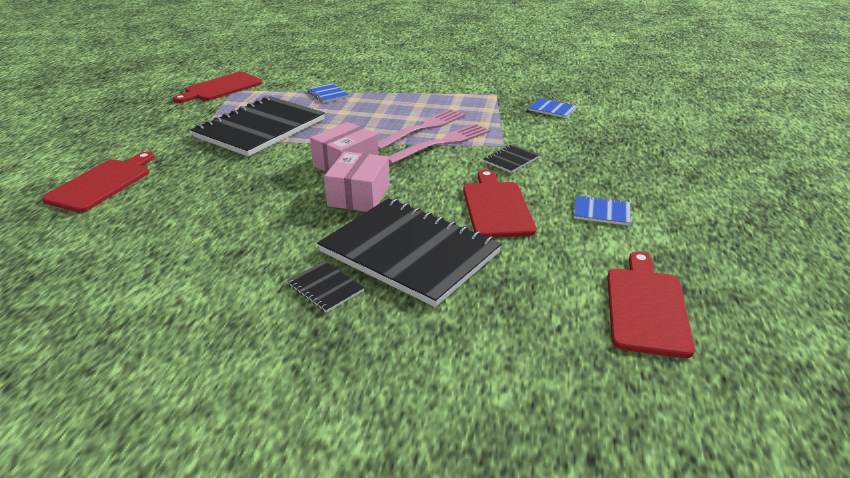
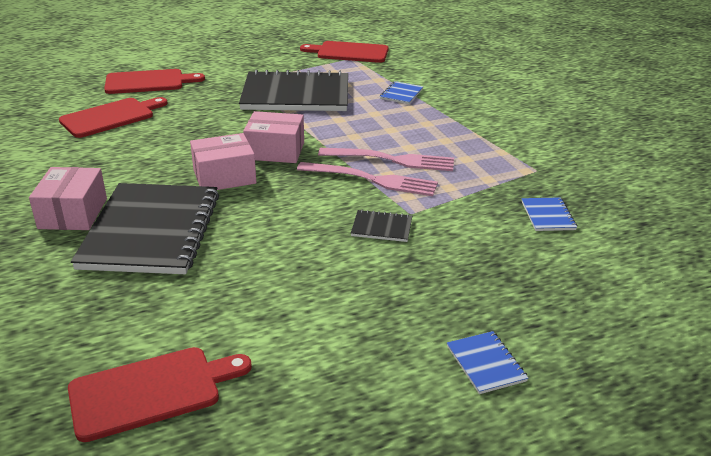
camera: 55 degrees right, 0 degrees up
black notebook [287,261,365,313] -> pink box [29,167,107,230]
red cutting board [463,169,536,238] -> red cutting board moved to [59,97,168,138]
blue notebook [574,195,631,226] -> blue notebook moved to [447,331,528,394]

